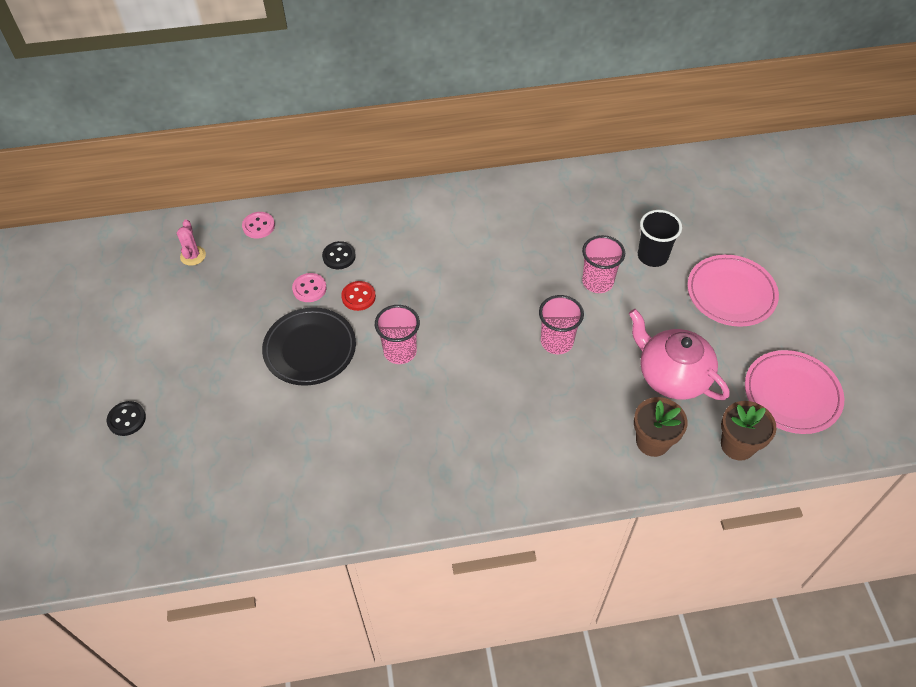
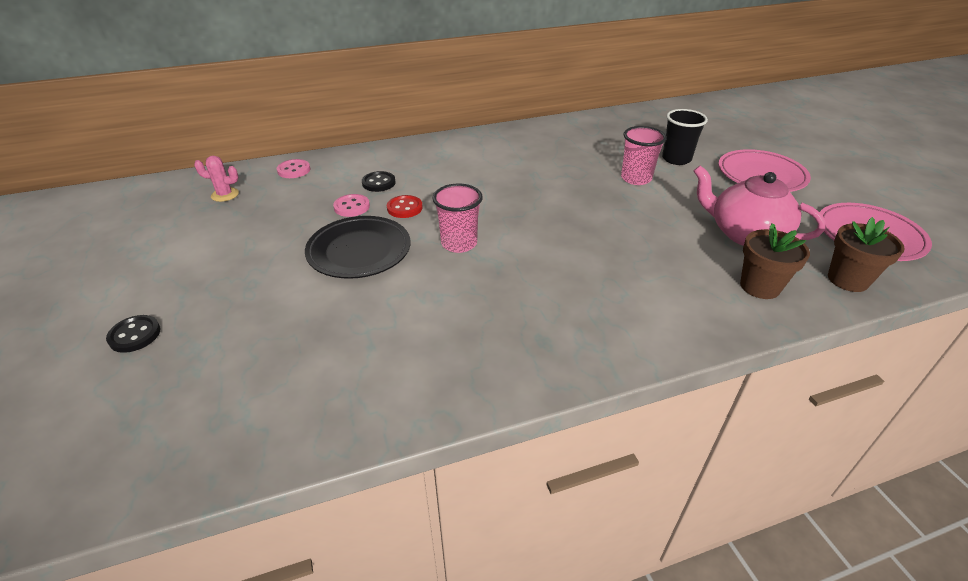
camera: 10 degrees left, 15 degrees down
pink cactus [177,220,206,266] -> pink cactus turned 75 degrees counterclockwise [194,156,239,202]
pink cup [539,295,584,354] -> none

